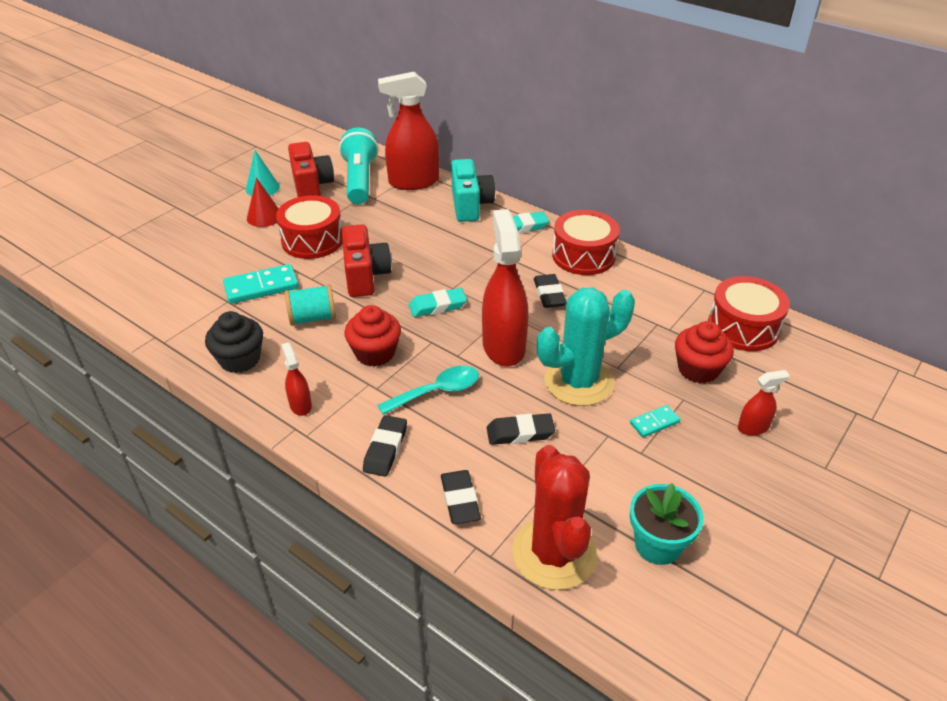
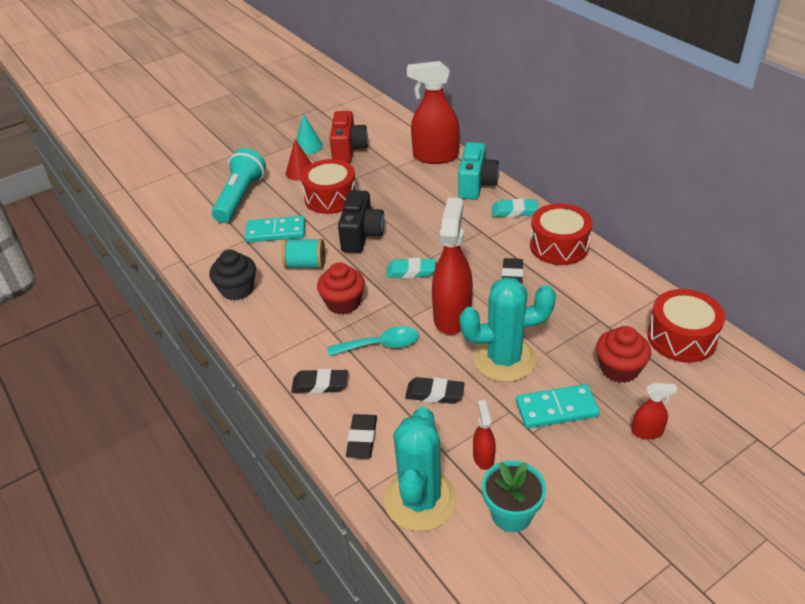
camera: 20 degrees right, 0 degrees up
red spray bottle [281,342,312,416] -> red spray bottle moved to [473,400,496,470]
turquoise flashlight [339,127,379,204] -> turquoise flashlight moved to [212,148,266,223]
red camera [342,224,392,297] -> black camera [338,190,385,253]
black eraser [363,415,407,477] -> black eraser turned 60 degrees clockwise [291,369,348,394]
red cactus [512,445,597,590] -> turquoise cactus [384,407,457,531]
turquoise domino [630,405,680,437] -> turquoise domino [516,384,600,428], size x1.81

